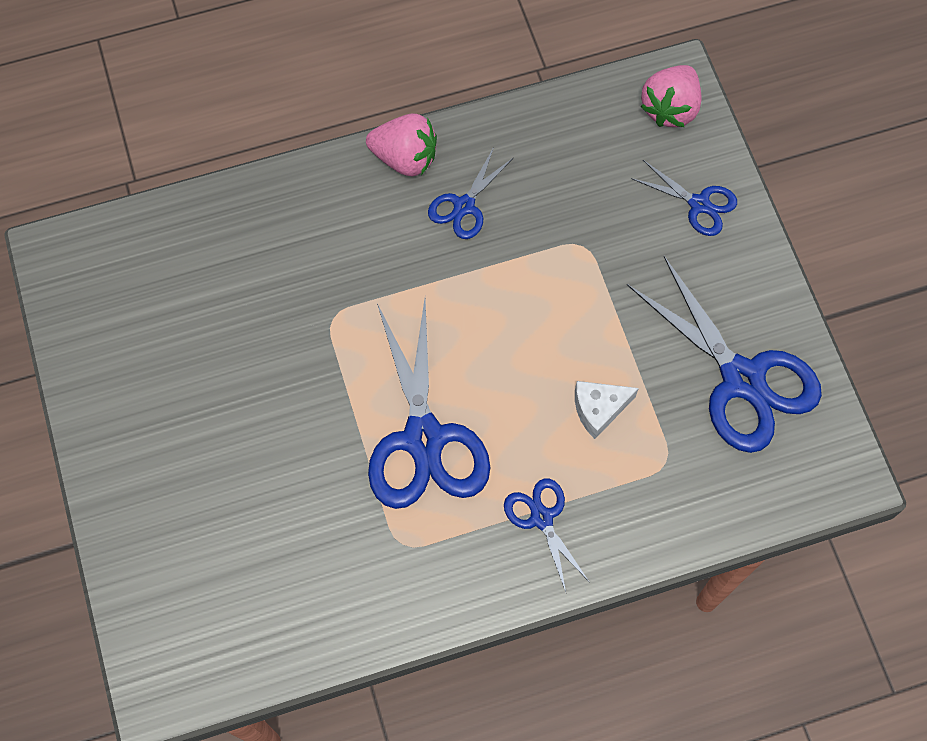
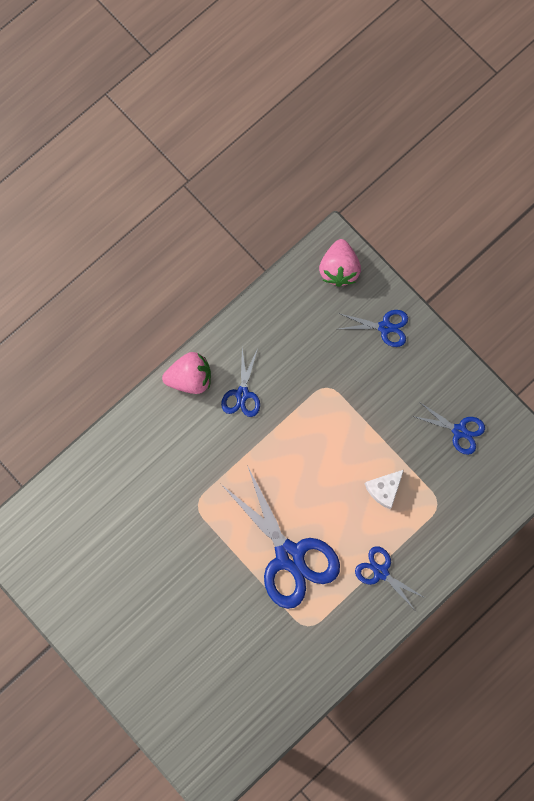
camera: 25 degrees left, 10 degrees up
blue scissors [627,256,822,453] -> blue scissors [412,403,485,455], size x0.51

